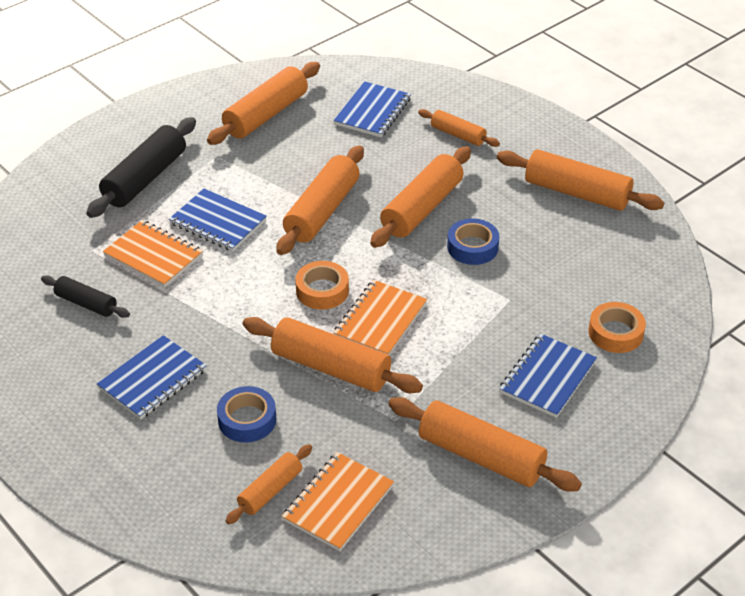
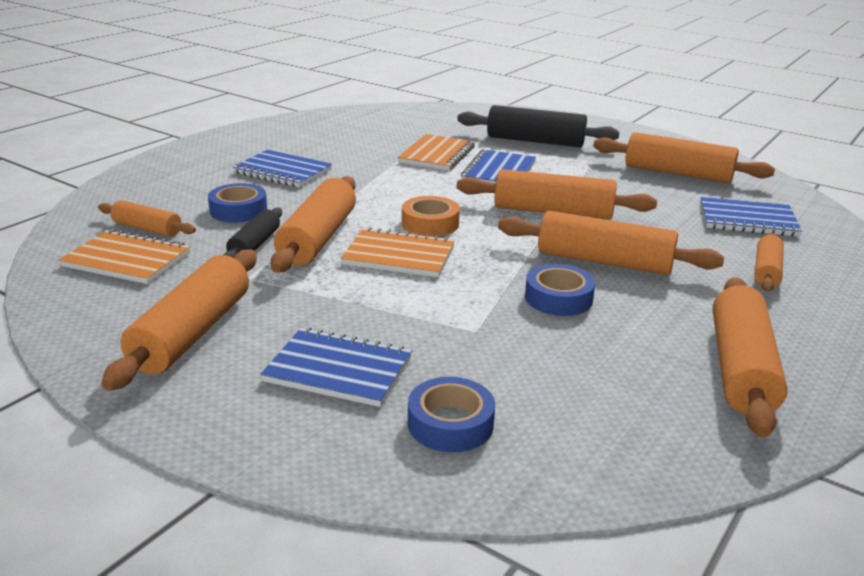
camera: 75 degrees right, 15 degrees down
black rolling pin [41,275,130,318] -> black rolling pin moved to [223,208,282,258]
orange tape [589,302,646,353] -> blue tape [408,377,495,452]

